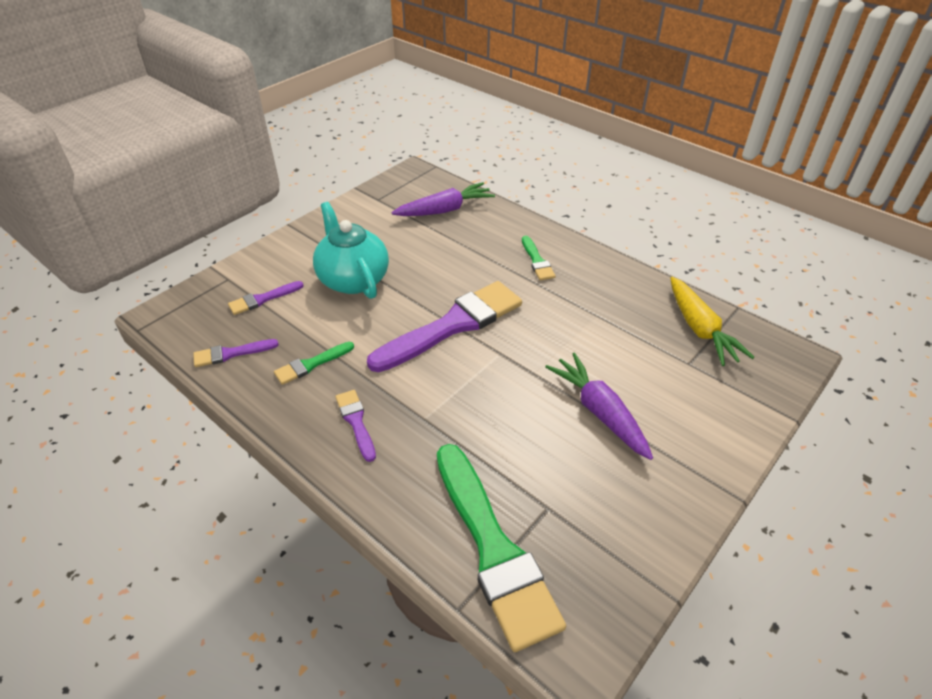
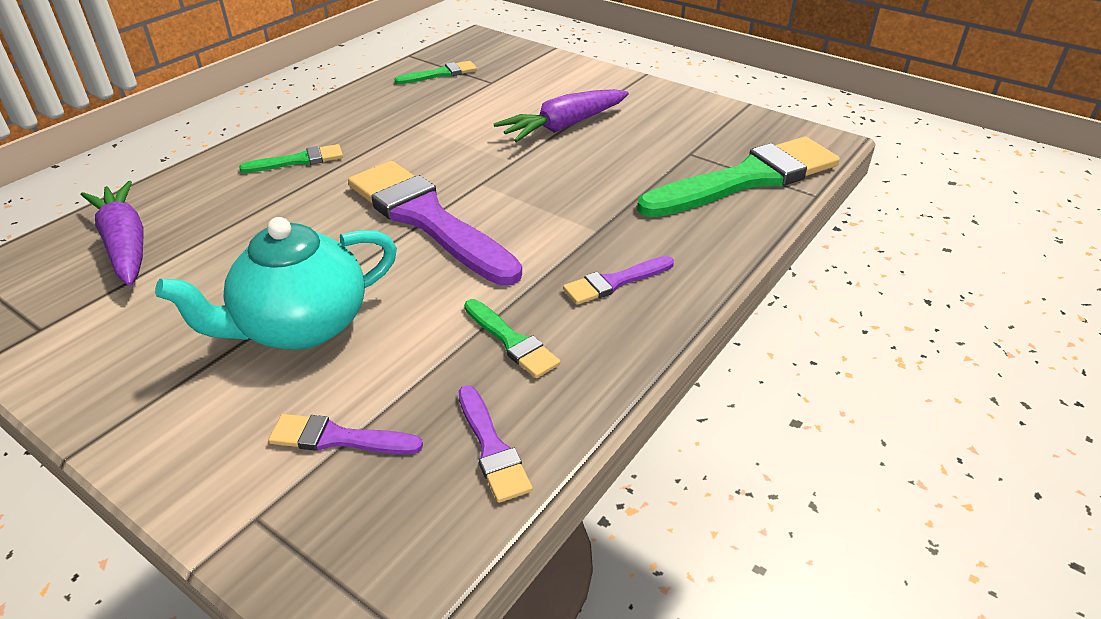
camera: 95 degrees left, 5 degrees down
purple brush [228,281,304,315] -> purple brush turned 135 degrees clockwise [268,414,423,454]
yellow carrot [670,276,754,366] -> green brush [394,61,477,84]

